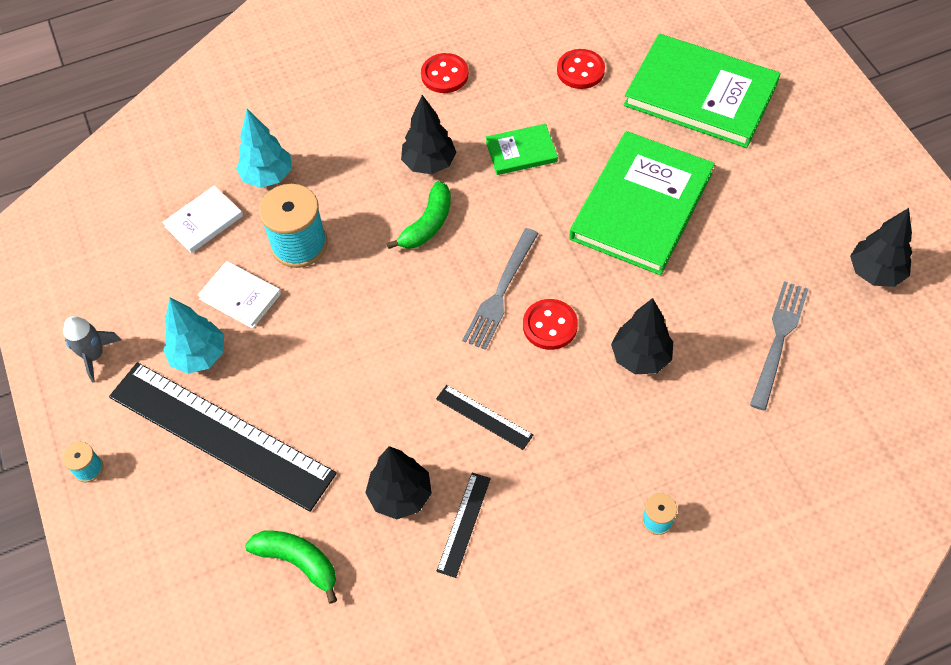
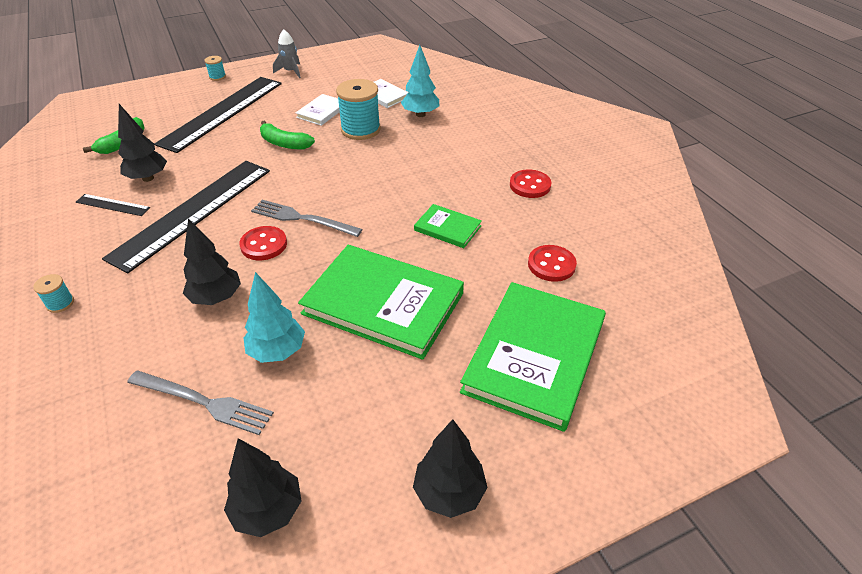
camera: 85 degrees right, 15 degrees down
turquoise tree [163,298,224,374] -> turquoise tree moved to [243,272,305,363]
green banana [387,181,451,249] -> green banana moved to [260,121,315,149]
black tree [401,95,457,174] -> black tree moved to [413,419,488,518]
black ruler [436,385,533,450] -> black ruler [102,161,270,273], size x2.40
green book [486,124,558,175] -> green book turned 45 degrees counterclockwise [414,204,482,248]

